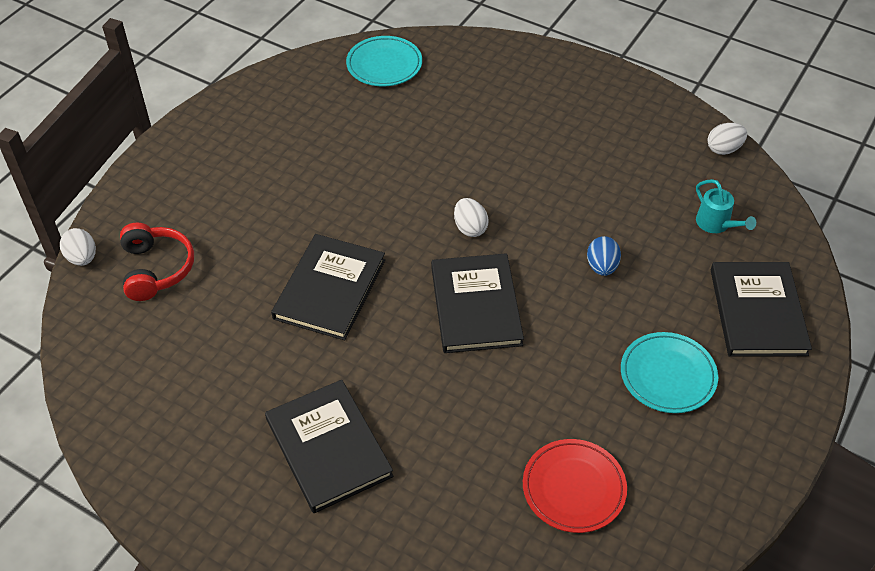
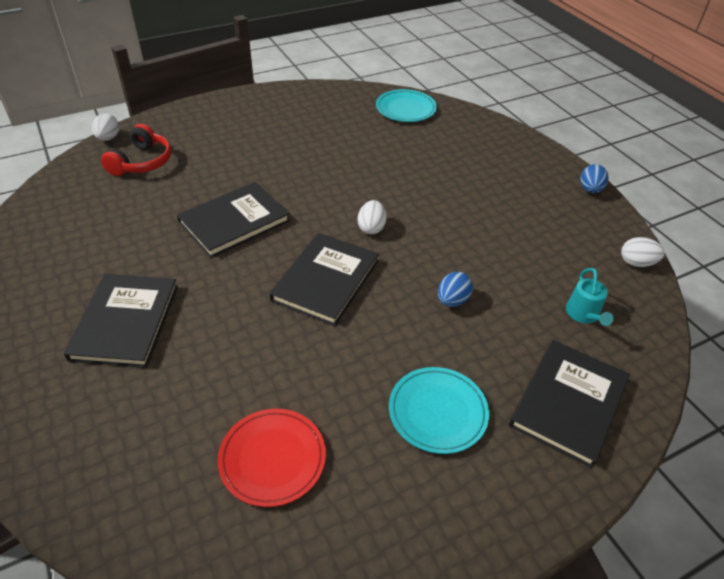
camera: 30 degrees right, 5 degrees down
none -> blue egg [581,164,608,193]

